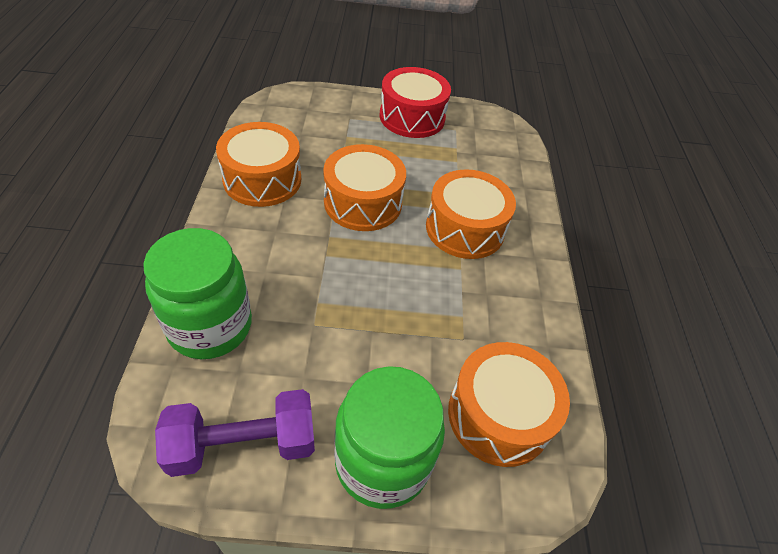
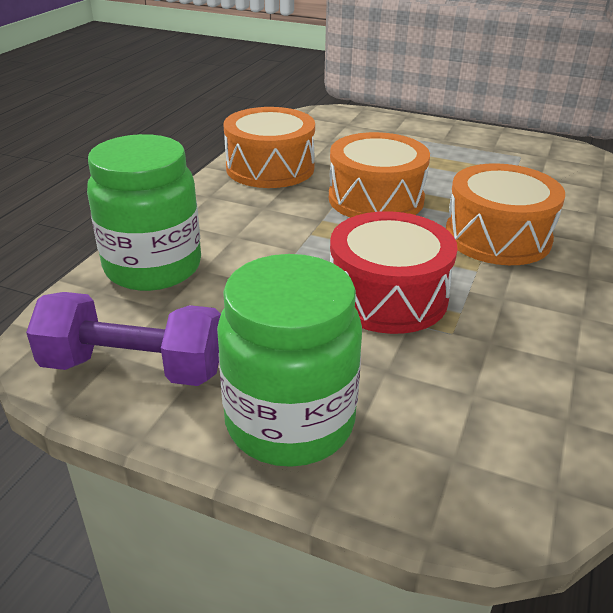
camera: 25 degrees right, 15 degrees down
red drum [380,67,451,138] -> red drum moved to [330,211,458,334]
orange drum [448,342,570,467] -> none

